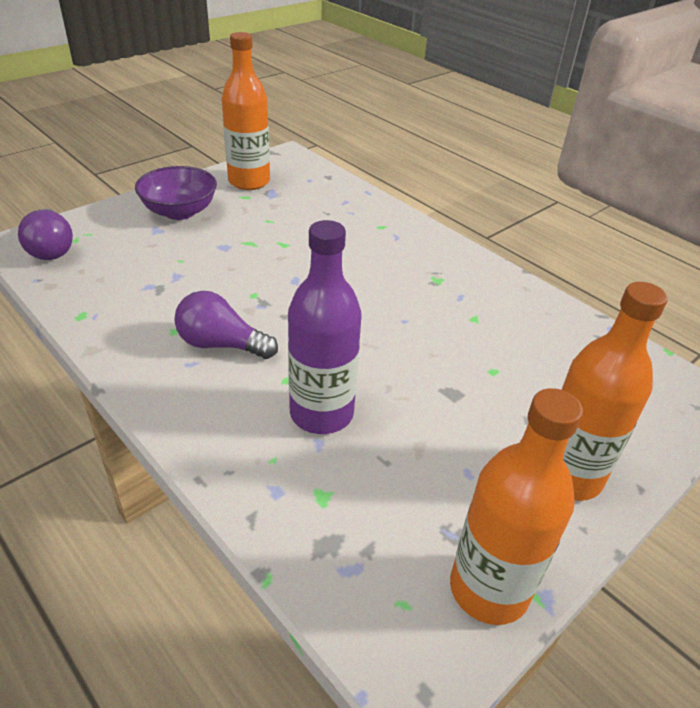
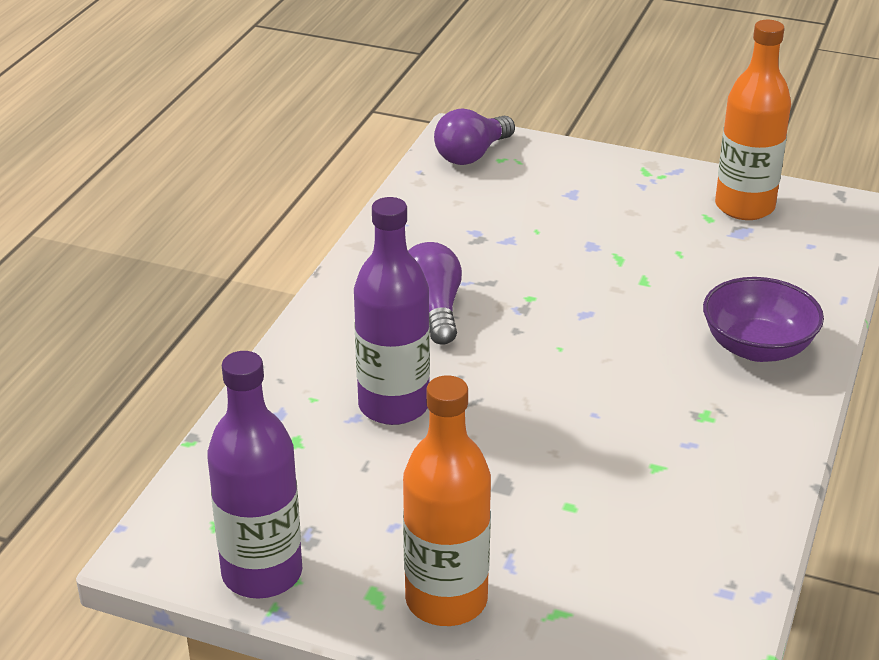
camera: 65 degrees right, 5 degrees down
purple bowl [135,166,217,220] -> purple bowl moved to [703,277,824,362]
orange bottle [450,388,583,625] -> purple bottle [207,351,303,599]

